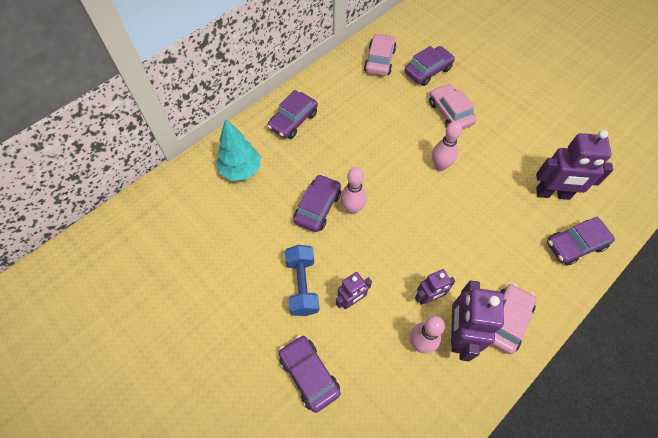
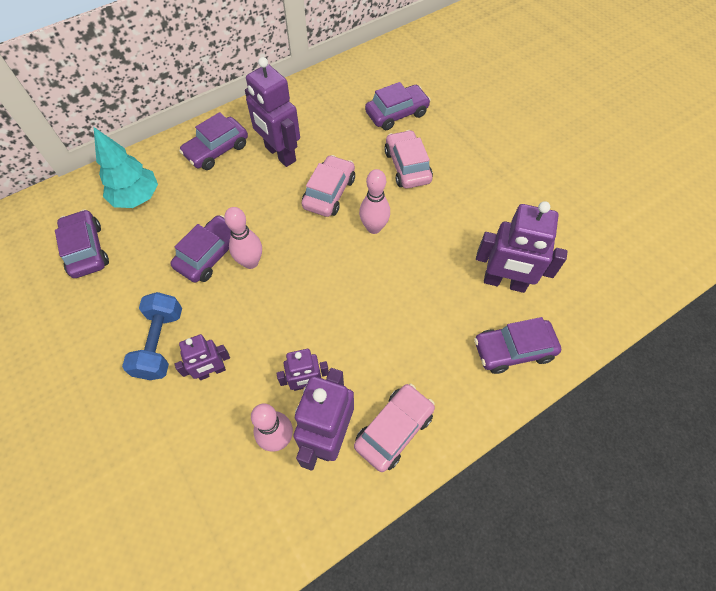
camera: 10 degrees right, 0 degrees up
purple car [279,335,340,413] -> purple car moved to [55,209,109,278]
pink car [364,33,396,76] -> pink car moved to [301,155,355,217]
none -> purple robot [245,57,300,167]

